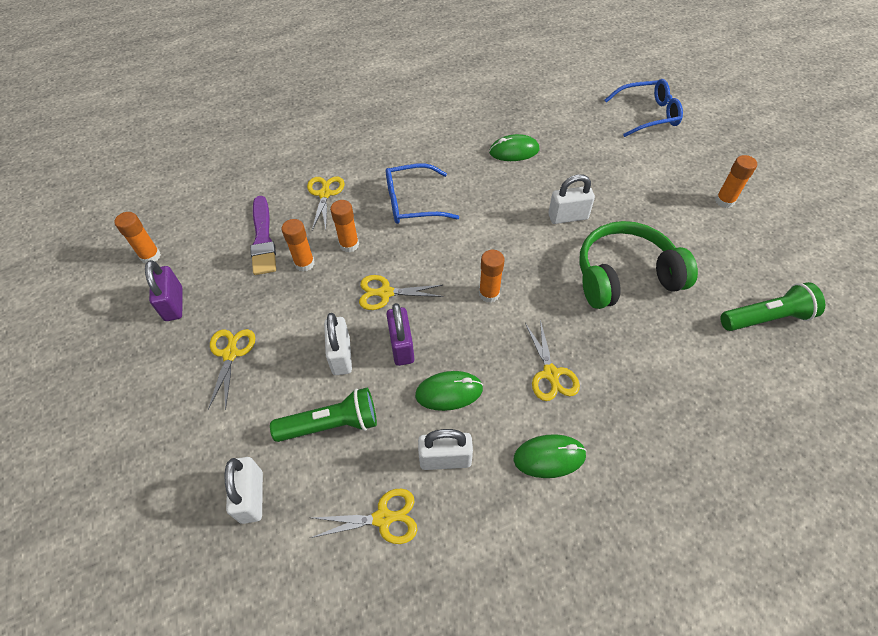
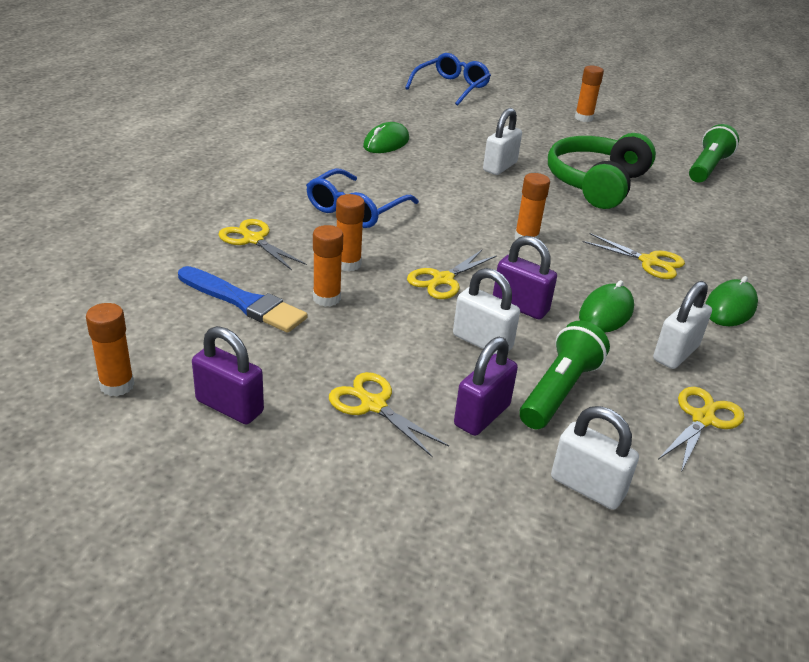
camera: 50 degrees left, 20 degrees down
purple brush [250,196,276,275] -> blue brush [178,266,307,333]
none -> purple padlock [454,337,518,436]

